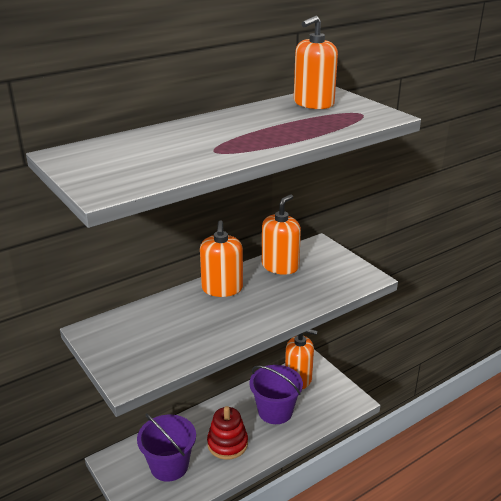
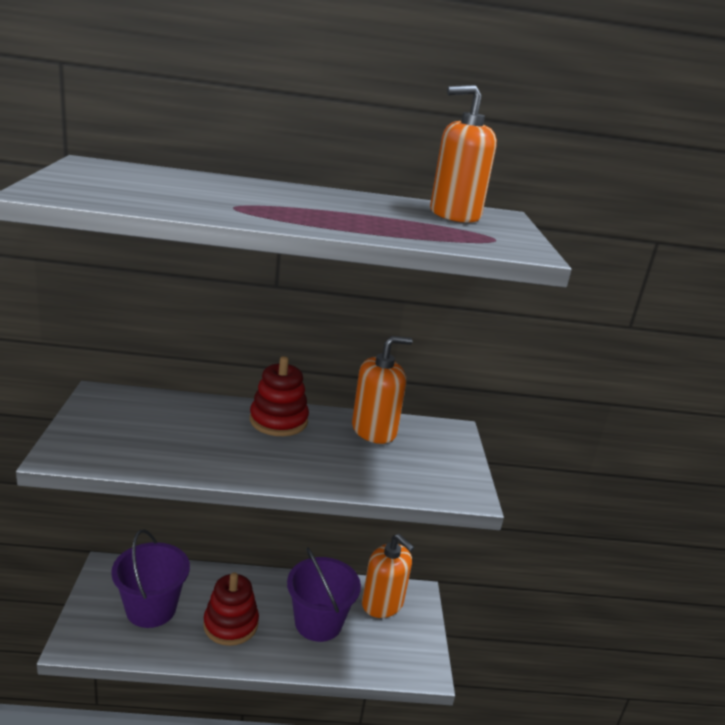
camera: 30 degrees right, 5 degrees down
orange soap dispenser [200,220,243,297] -> red stacking toy [250,356,309,436]

